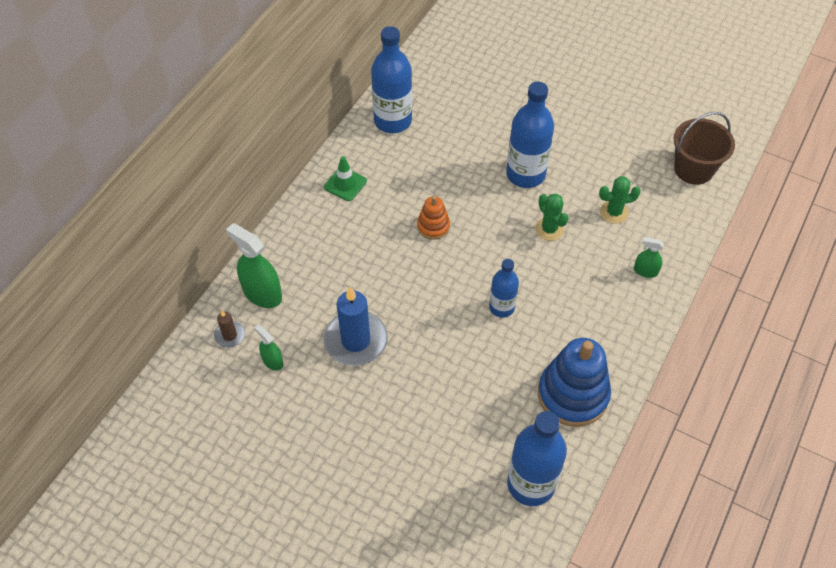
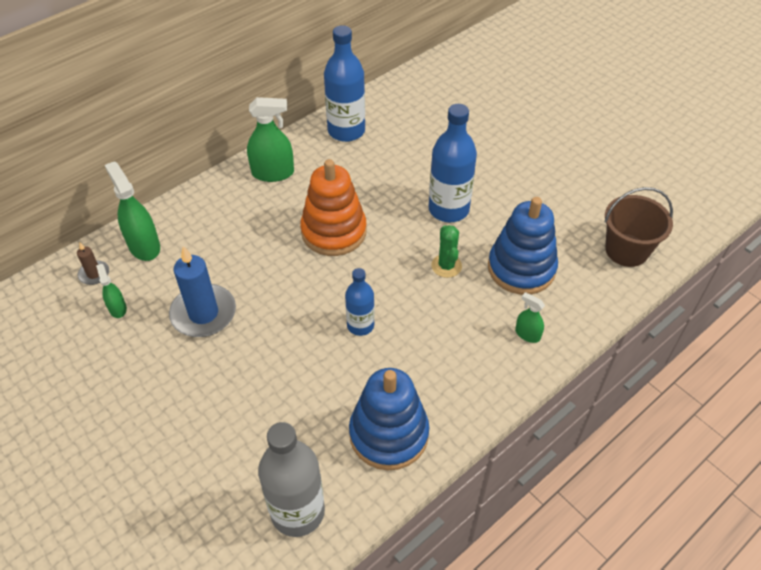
camera: 20 degrees right, 5 degrees down
green traffic cone [324,156,367,201] -> green spray bottle [247,97,294,182]
orange stacking toy [417,196,450,240] -> orange stacking toy [300,159,367,256], size x1.94
blue bottle [507,411,567,506] -> grey bottle [258,422,325,537]
green cactus [599,176,641,224] -> blue stacking toy [488,197,558,295]

